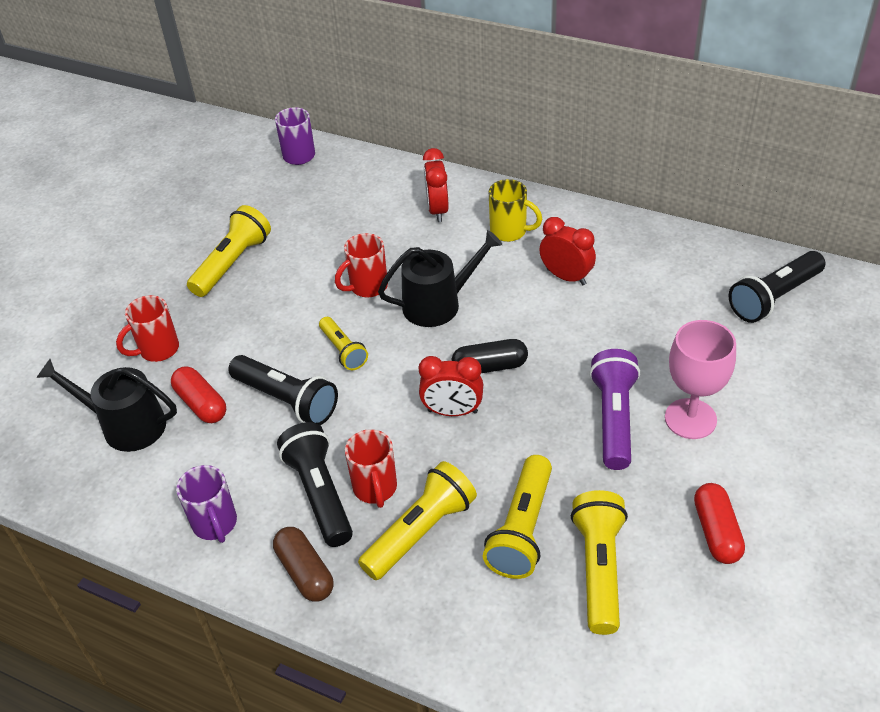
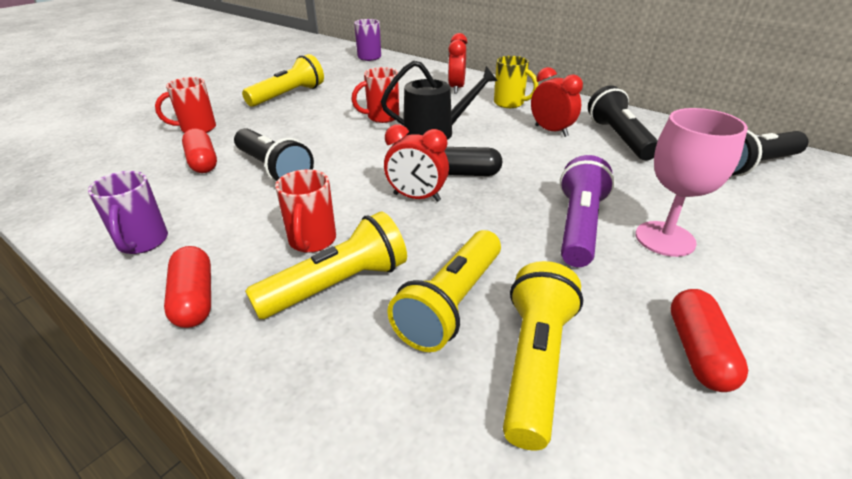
camera: 10 degrees right, 10 degrees down
black watering can [36,359,177,452] -> none
brown capsule [273,527,334,601] -> red capsule [164,246,211,328]
black flashlight [277,422,353,547] -> black flashlight moved to [588,85,658,160]
yellow flashlight [319,317,368,370] -> none

